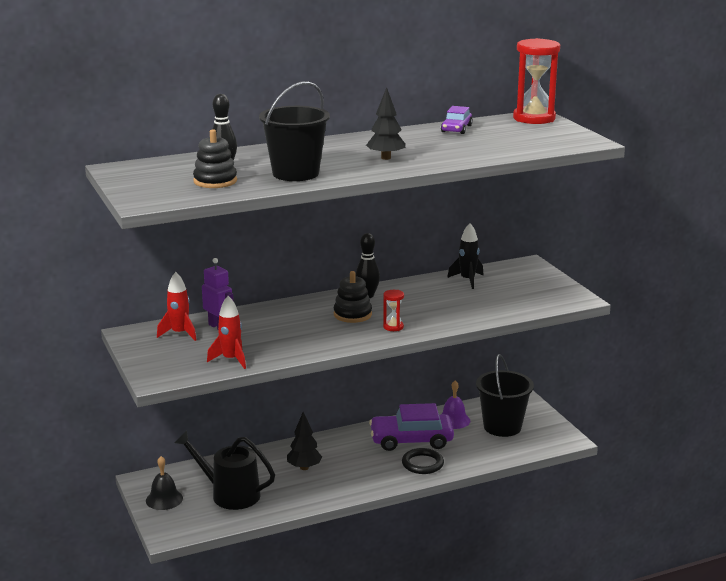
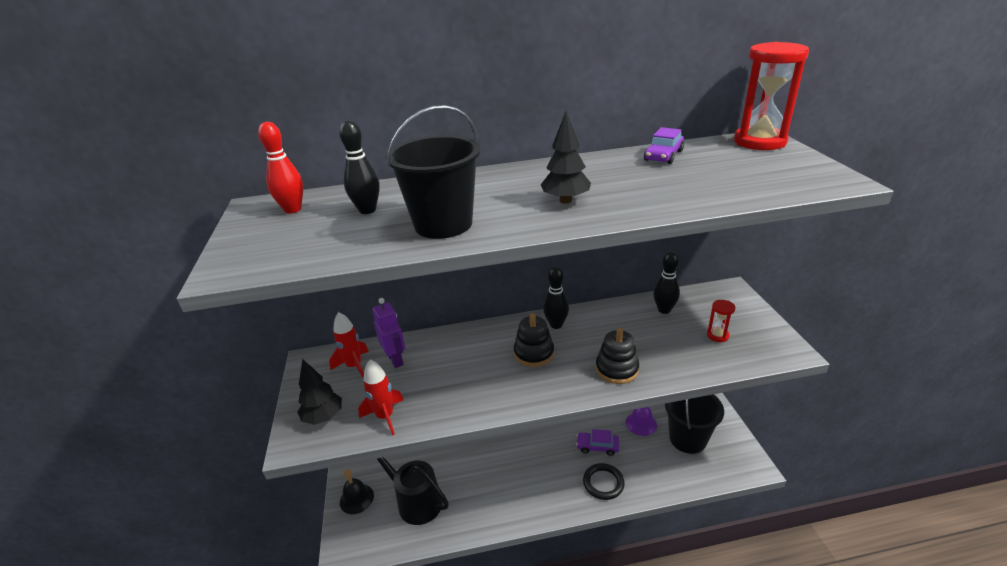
camera: 15 degrees right, 10 degrees up
black stacking toy [193,129,237,188] -> black stacking toy moved to [596,328,639,384]
black tree [287,412,322,470] -> black tree moved to [298,359,342,425]
purple car [369,403,454,451] -> purple car [576,429,619,456], size x0.54
red hourglass [383,290,404,331] -> red hourglass moved to [707,300,735,342]
black rocket [447,223,484,289] -> black bowling pin [653,252,680,314]
none -> red bowling pin [258,122,303,213]

